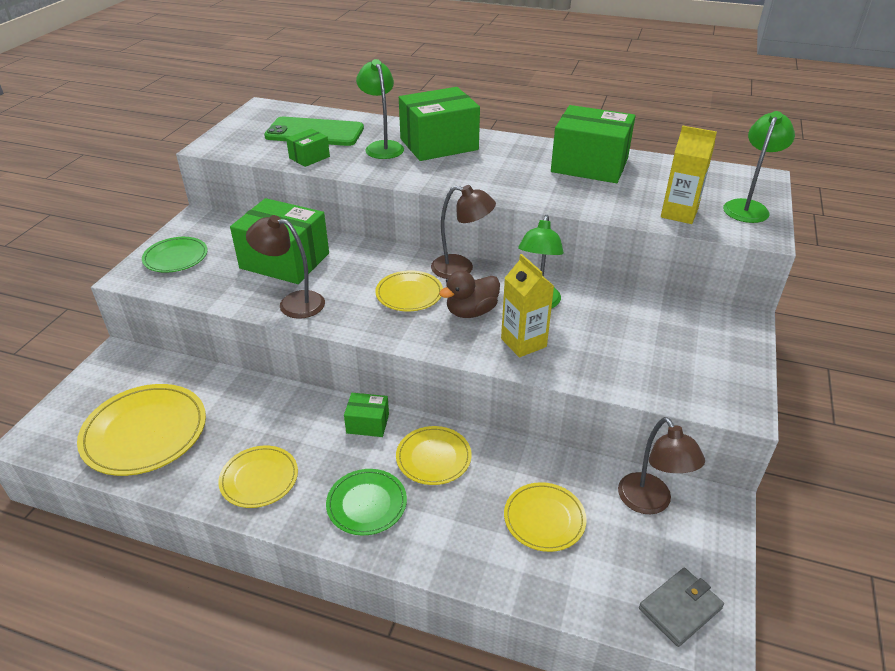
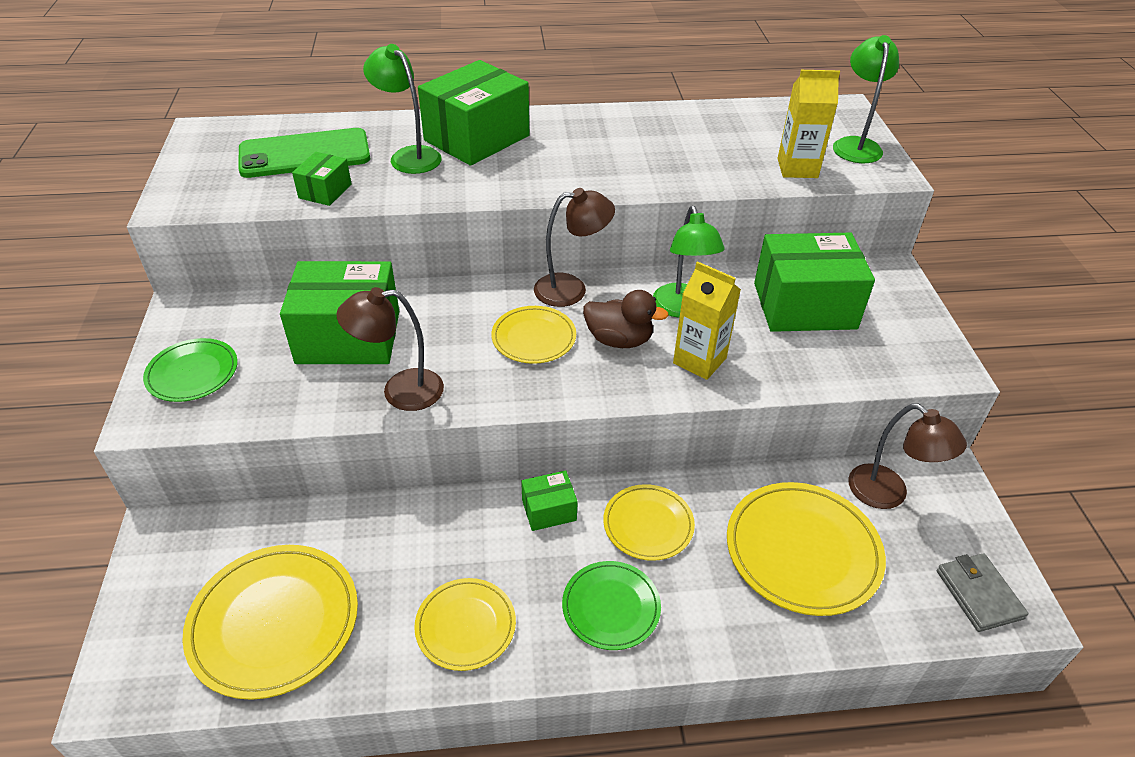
camera: 25 degrees left, 5 degrees up
brown duck [439,271,500,318] -> brown duck turned 105 degrees counterclockwise [583,290,669,348]
yellow plate [504,482,587,552] -> yellow plate [727,482,886,616], size x1.67
green box [551,105,635,183] -> green box moved to [754,233,875,332]
grey wallet [639,568,724,647] -> grey wallet turned 45 degrees counterclockwise [937,553,1028,632]

